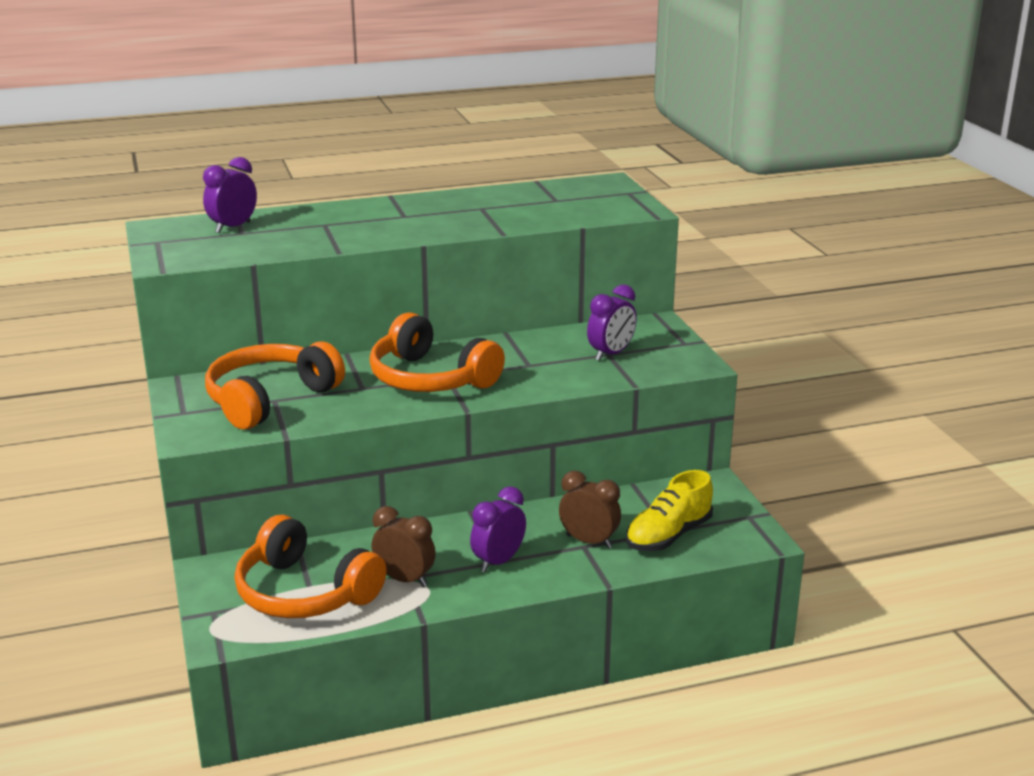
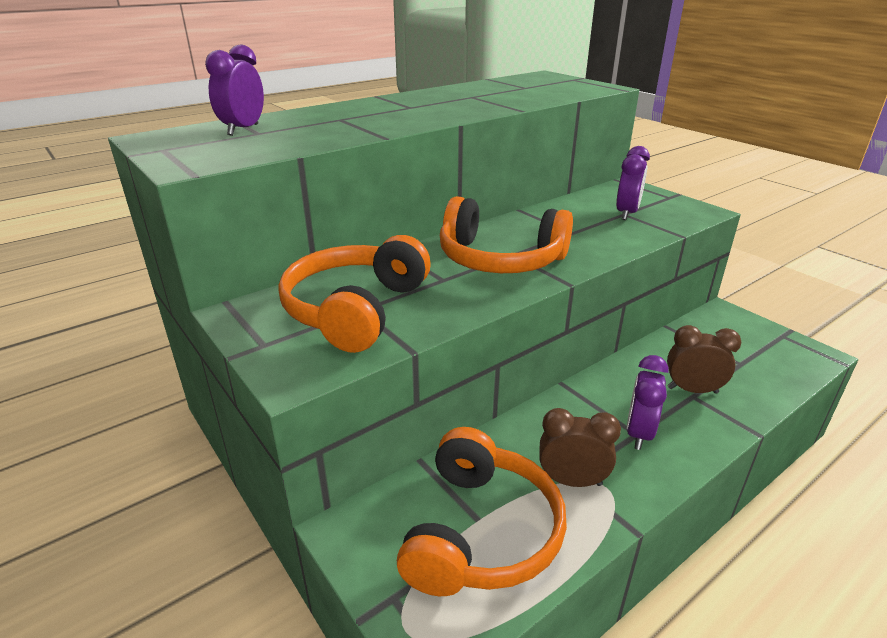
camera: 20 degrees left, 5 degrees up
orange headphones [235,515,387,618] -> orange headphones turned 90 degrees counterclockwise [397,427,567,596]
yellow shoe [626,470,713,551] -> none

